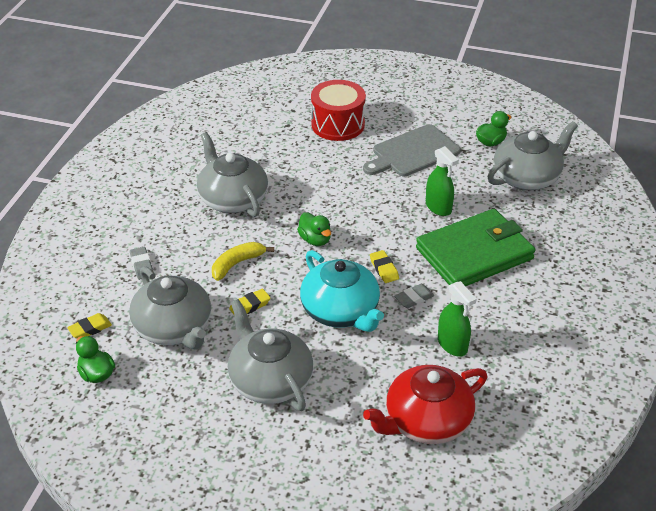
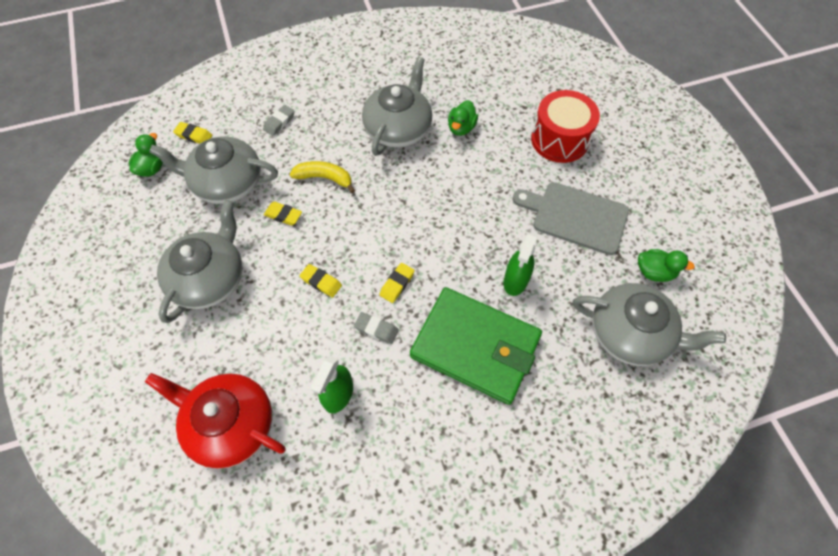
camera: 55 degrees right, 20 degrees up
grey teapot [129,266,211,350] -> grey teapot turned 75 degrees clockwise [149,137,278,204]
green duck [297,212,331,246] -> green duck moved to [448,100,478,136]
turquoise teapot [300,250,384,332] -> yellow eraser [300,264,342,298]

